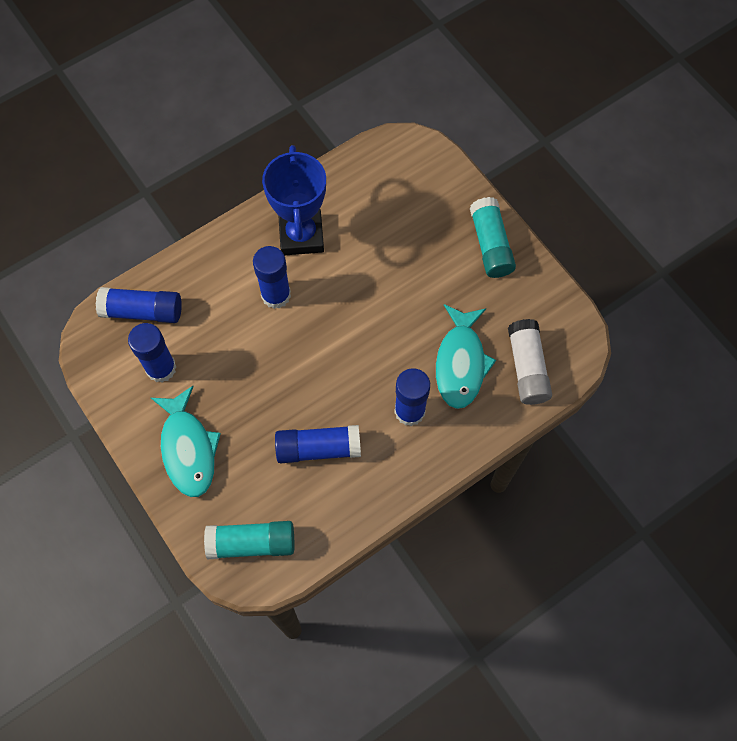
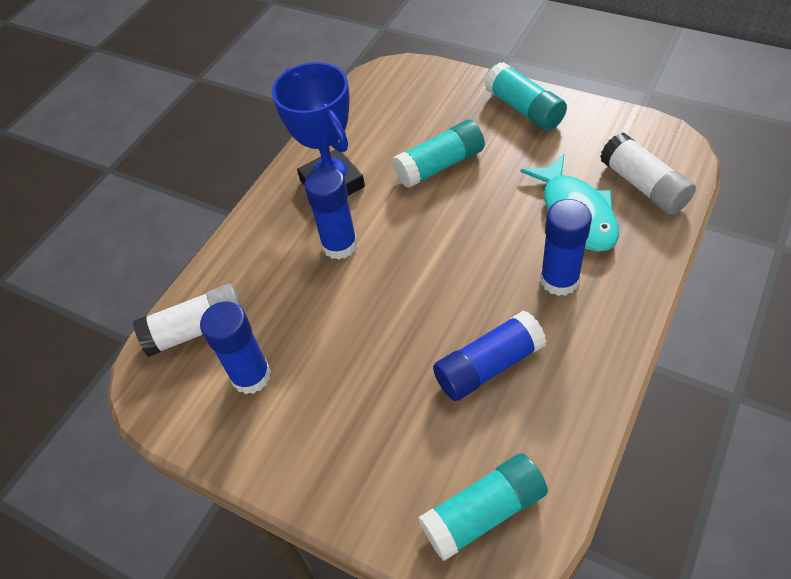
camera: 20 degrees left, 15 degrees down
blue glue stick [96,287,182,323] -> white glue stick [133,284,243,357]
turquoise fish [151,386,221,497] -> none
none -> turquoise glue stick [392,120,485,188]

